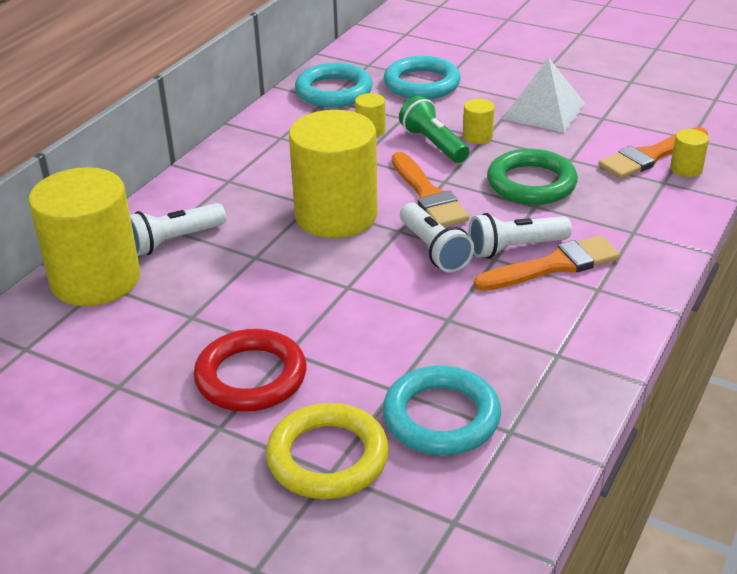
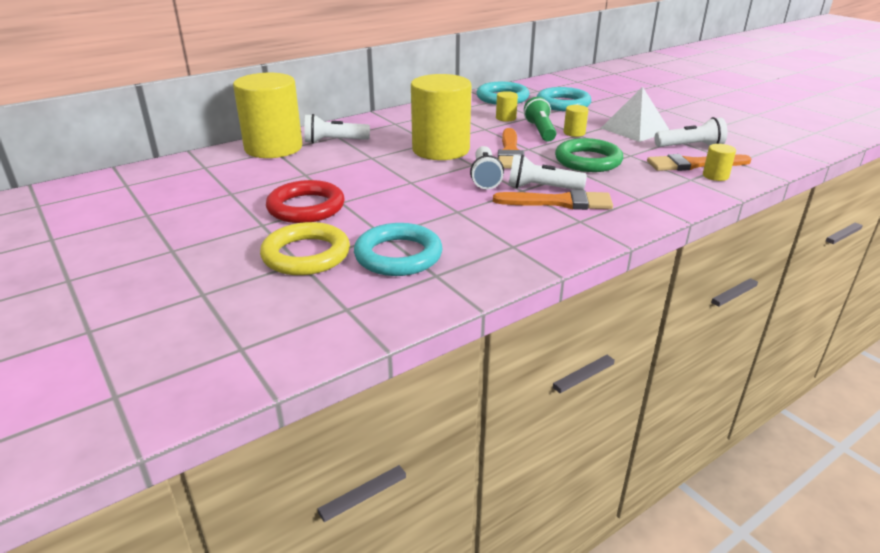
camera: 25 degrees right, 5 degrees down
none -> white flashlight [654,117,727,147]

